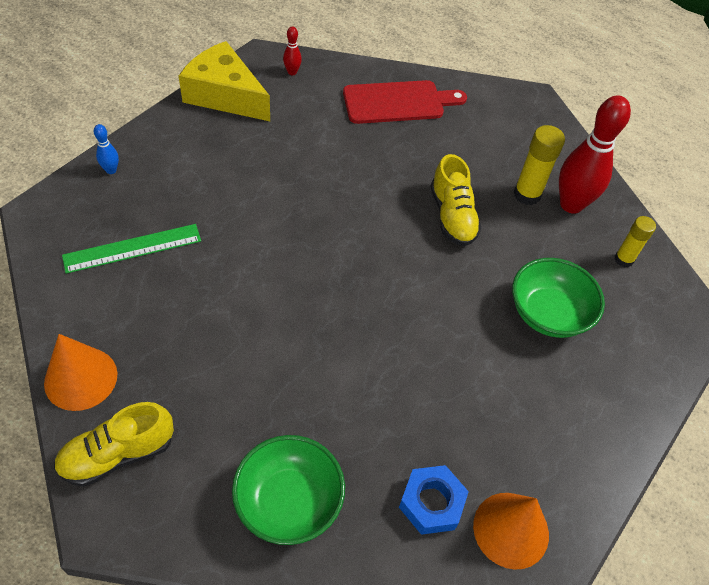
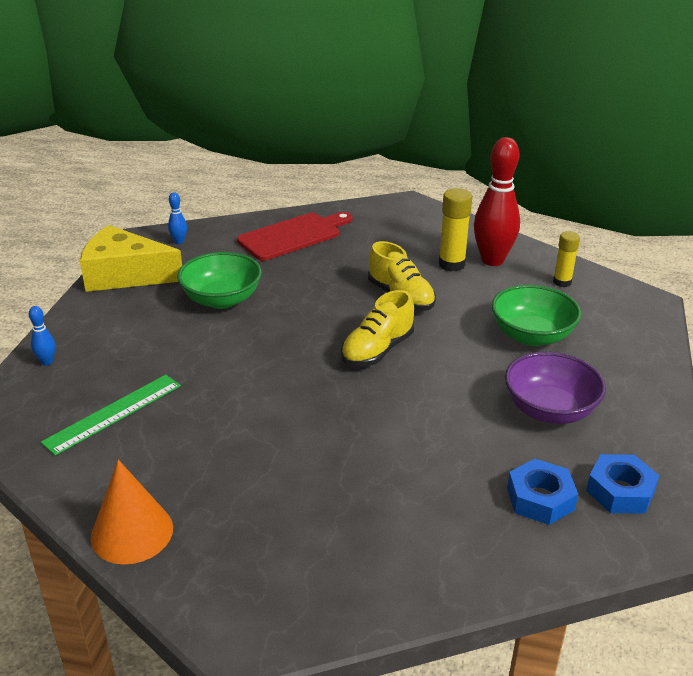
camera: 20 degrees left, 20 degrees down
yellow shoe [54,402,174,487] -> yellow shoe moved to [341,290,414,367]
green bowl [232,435,345,545] -> green bowl moved to [177,252,262,309]
red bowling pin [283,26,302,75] -> blue bowling pin [168,192,187,244]
orange cone [473,493,549,570] -> blue nut [586,454,659,514]
none -> purple bowl [505,352,606,424]

